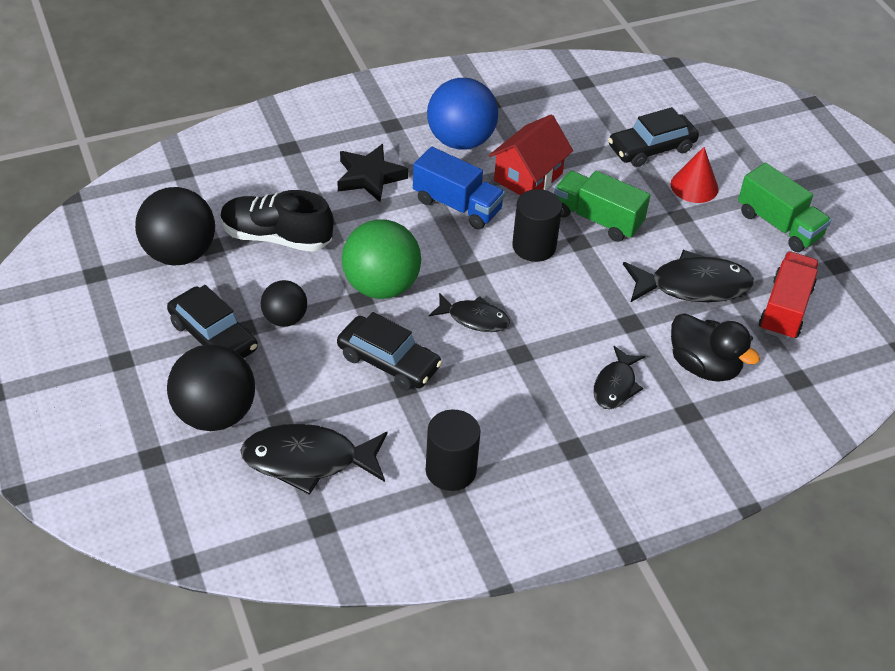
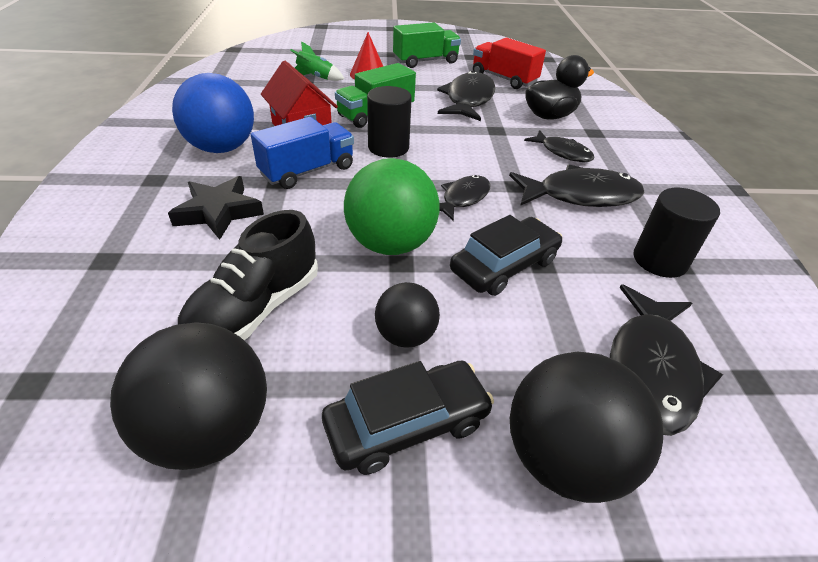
camera: 70 degrees left, 5 degrees down
black car [608,107,699,167] -> green rocket [290,41,344,81]
none -> black fish [509,164,645,207]

